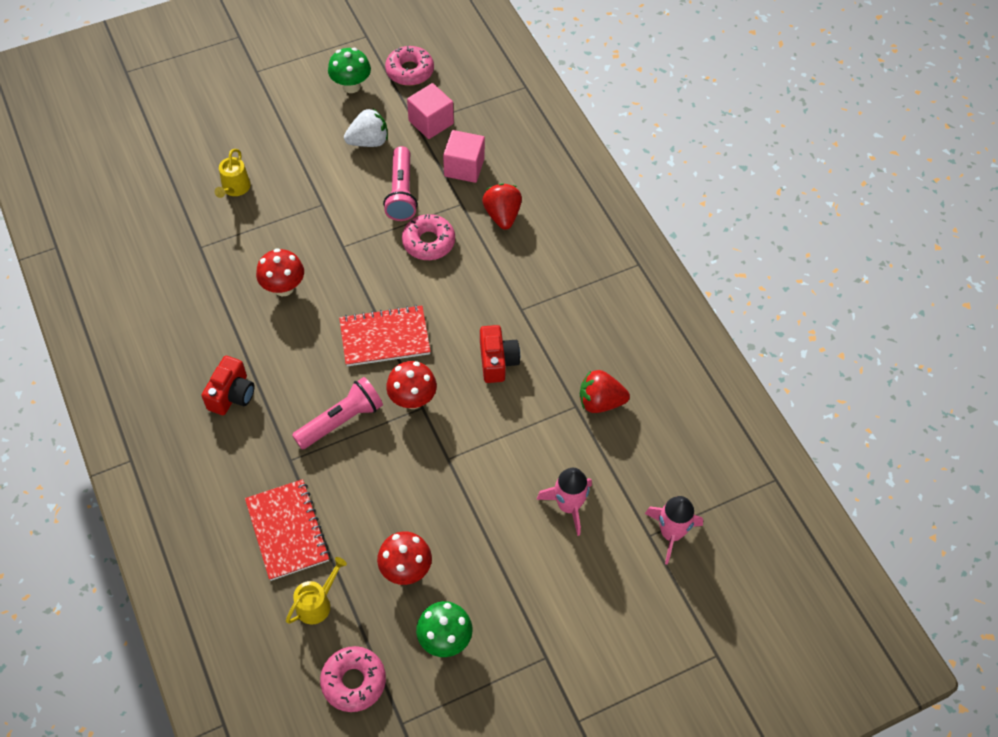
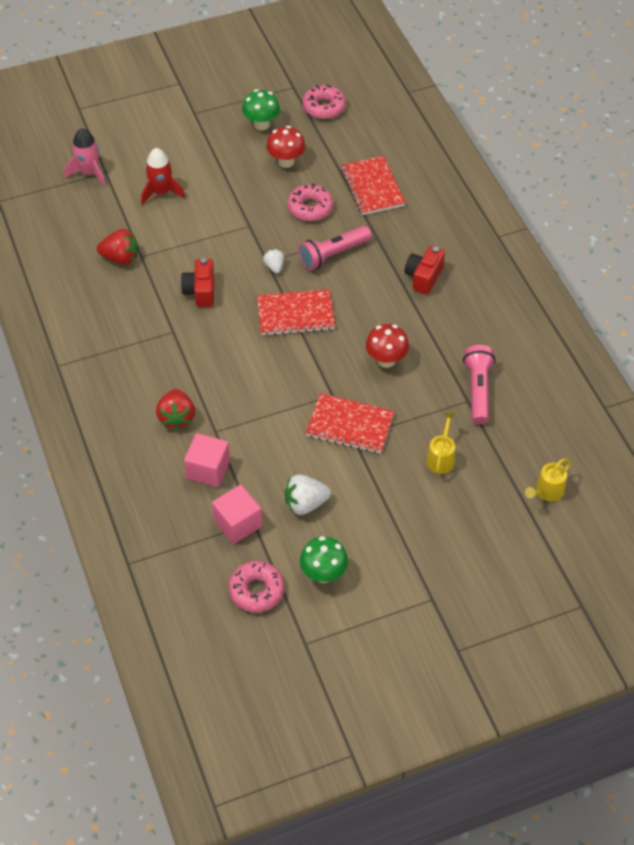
camera: 175 degrees left, 5 degrees down
yellow watering can [286,557,347,624] -> yellow watering can moved to [525,458,571,501]
pink flashlight [383,146,418,221] -> pink flashlight moved to [463,345,495,424]
red mushroom [386,361,437,409] -> white strawberry [263,249,284,274]
pink donut [402,214,455,260] -> pink donut moved to [287,183,334,221]
pink rocket [537,468,592,536] -> red rocket [141,148,185,205]
none -> red notebook [306,393,395,454]

